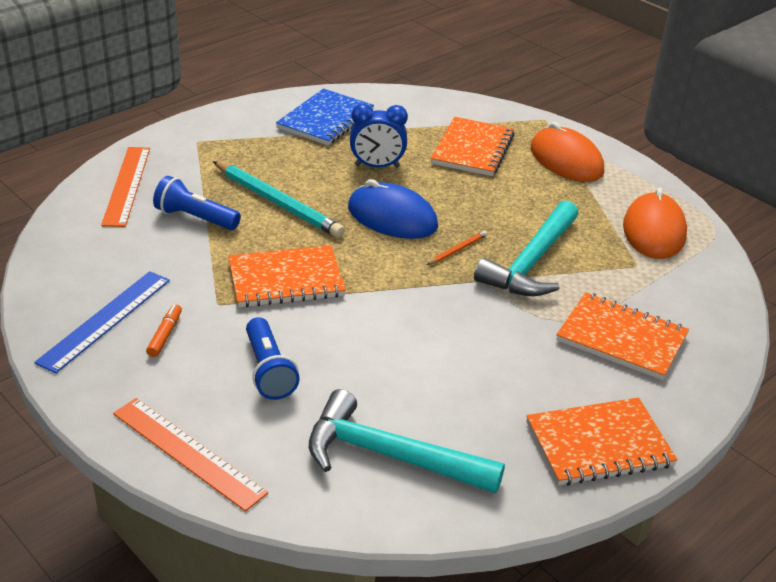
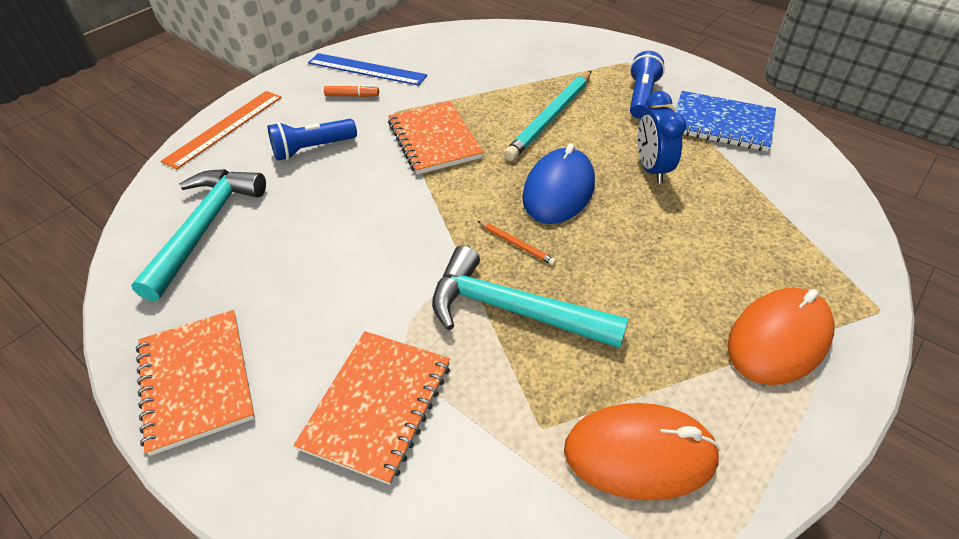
camera: 85 degrees right, 10 degrees up
orange ruler [101,147,150,227] -> none
blue flashlight [153,176,241,230] -> blue flashlight moved to [630,51,665,119]
orange notebook [431,117,515,176] -> none

